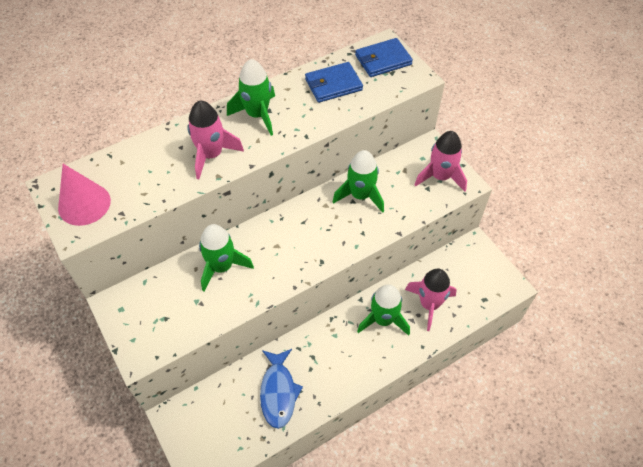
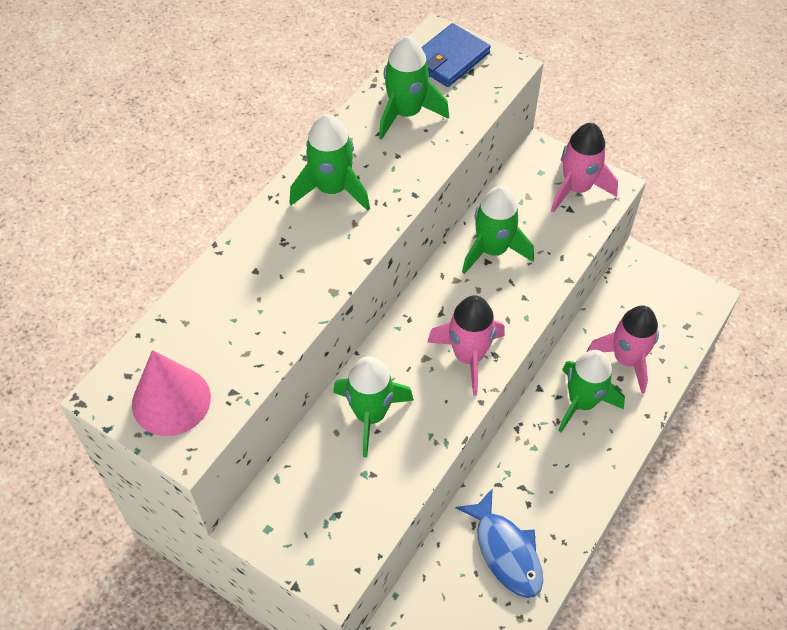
camera: 25 degrees left, 0 degrees up
pink rocket [187,101,244,180] -> pink rocket moved to [427,295,505,396]
blue wallet [305,62,363,103] -> green rocket [379,36,449,140]

